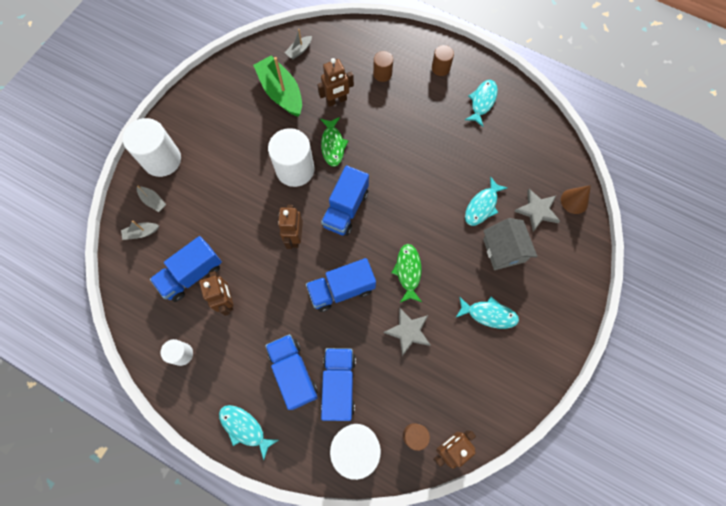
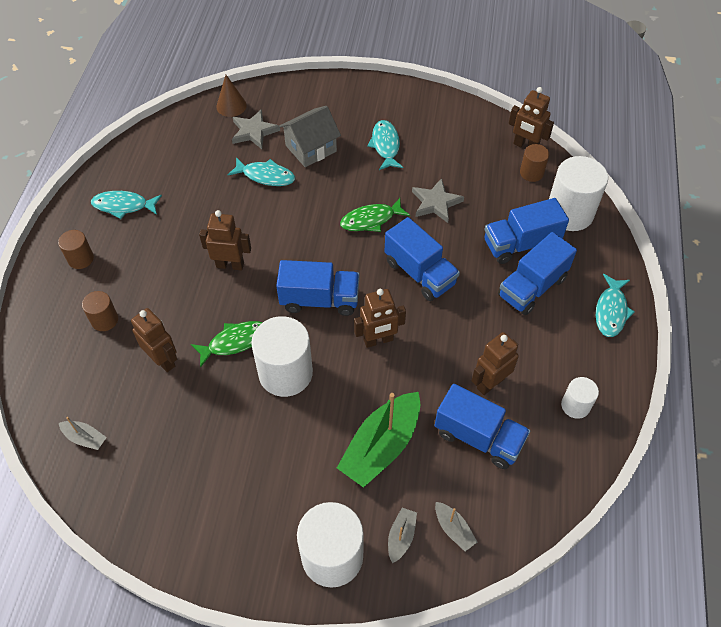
camera: 110 degrees left, 15 degrees down
green boat [253,55,302,117] -> green boat moved to [337,392,420,488]
none -> brown robot [199,210,251,270]

